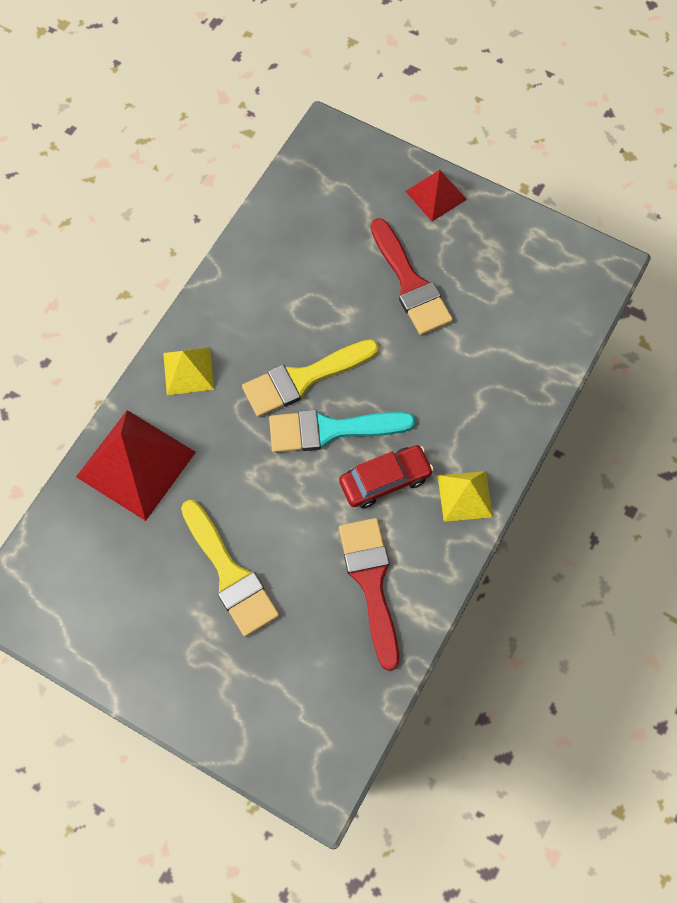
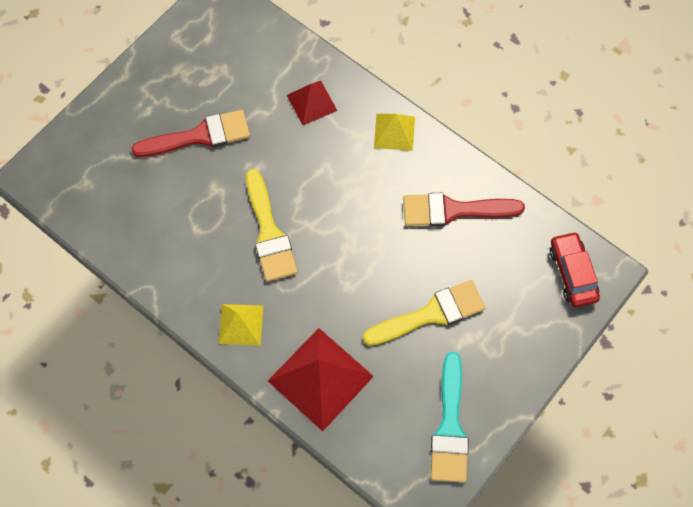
camera: 80 degrees left, 0 degrees up
turquoise brush [269,410,415,453] -> turquoise brush moved to [431,352,469,483]
red car [339,445,434,508] -> red car moved to [550,231,600,307]
red pyramid [405,170,467,221] -> red pyramid moved to [287,81,337,125]

